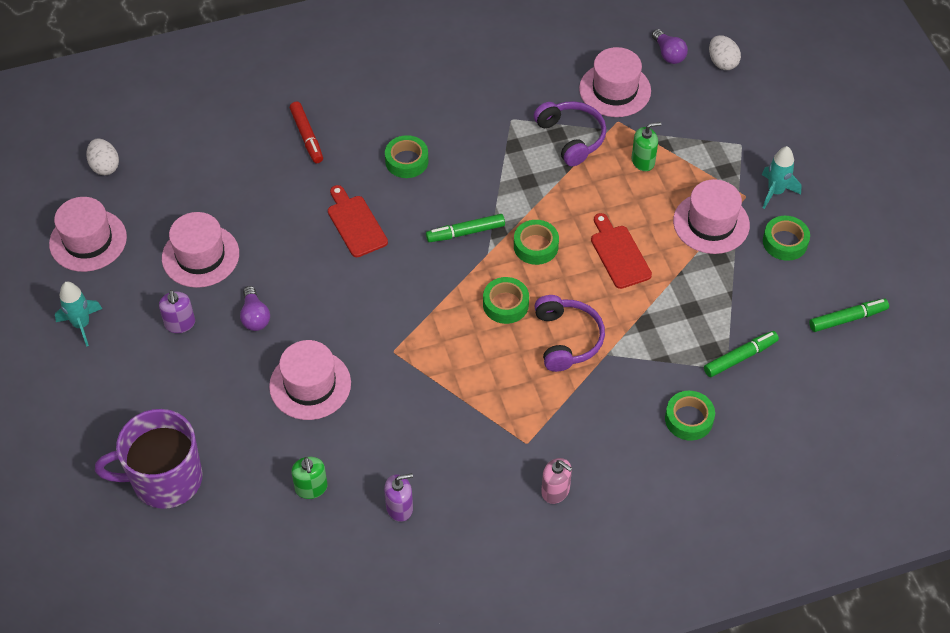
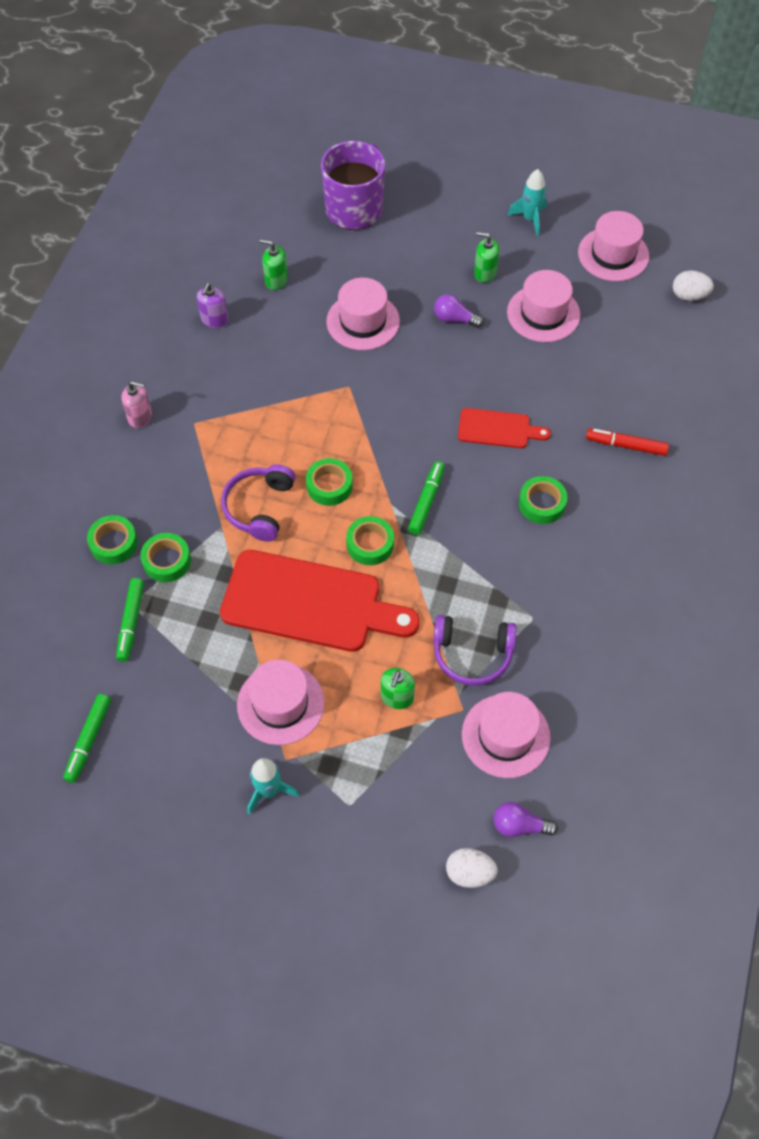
camera: 125 degrees right, 5 degrees up
purple soap dispenser [159,290,195,333] -> green soap dispenser [474,232,500,283]
purple headphones [534,295,605,372] -> purple headphones turned 75 degrees clockwise [221,464,295,542]
pink soap dispenser [541,458,572,504] -> pink soap dispenser turned 150 degrees counterclockwise [122,381,152,428]
red cutting board [591,213,652,289] -> red cutting board [220,550,420,652], size x1.98
green tape [763,216,810,261] -> green tape moved to [140,533,191,582]

